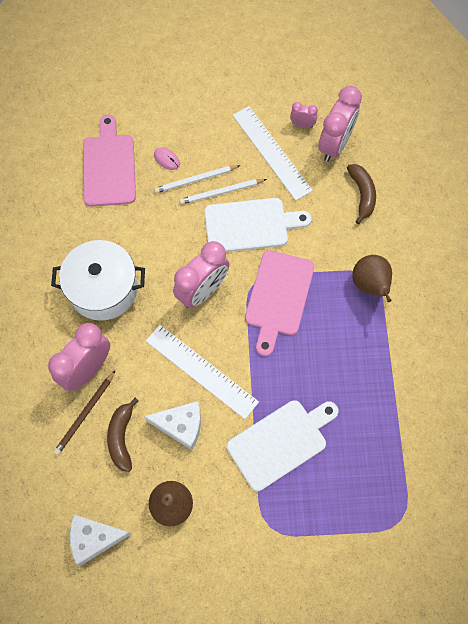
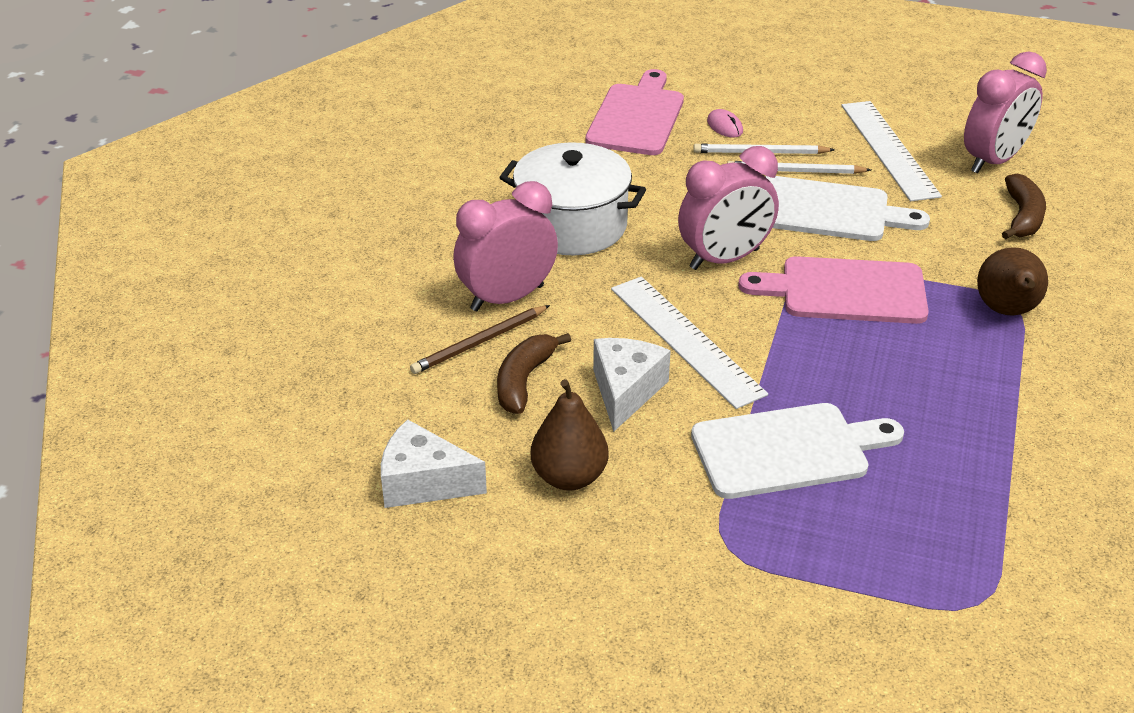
camera: 20 degrees right, 30 degrees down
white cheese [144,401,201,450] -> white cheese turned 105 degrees counterclockwise [593,338,671,432]
pink cutting board [245,250,314,356] -> pink cutting board turned 60 degrees clockwise [738,256,929,324]
pink clock [290,102,318,128] -> none

